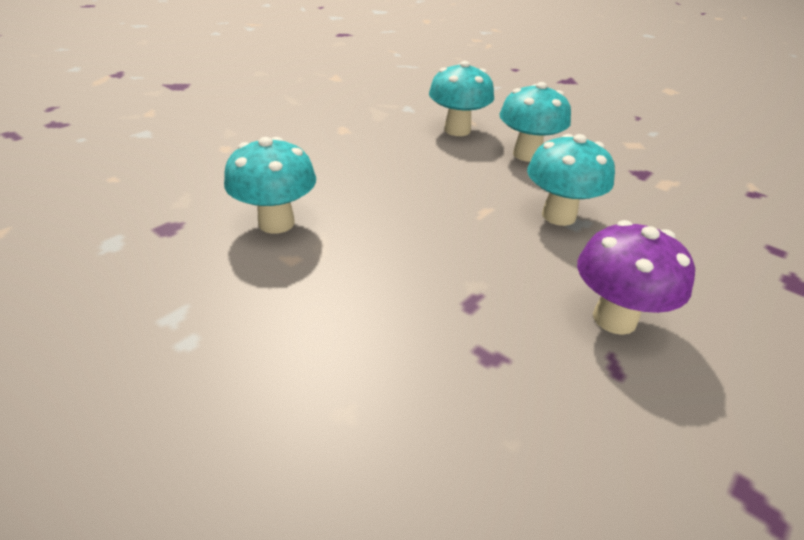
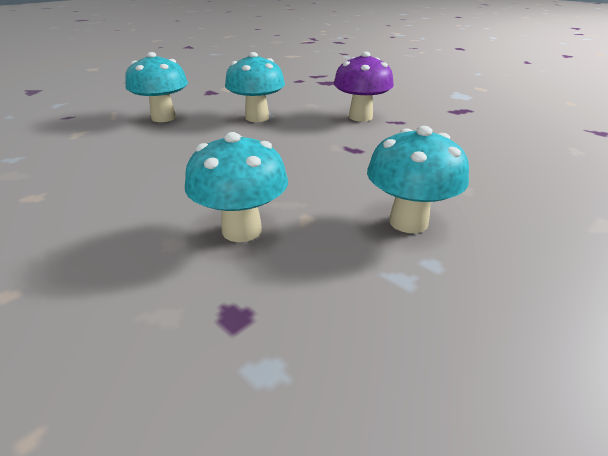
camera: 85 degrees left, 5 degrees down
turquoise mushroom [429,61,494,136] -> turquoise mushroom moved to [367,126,469,233]

